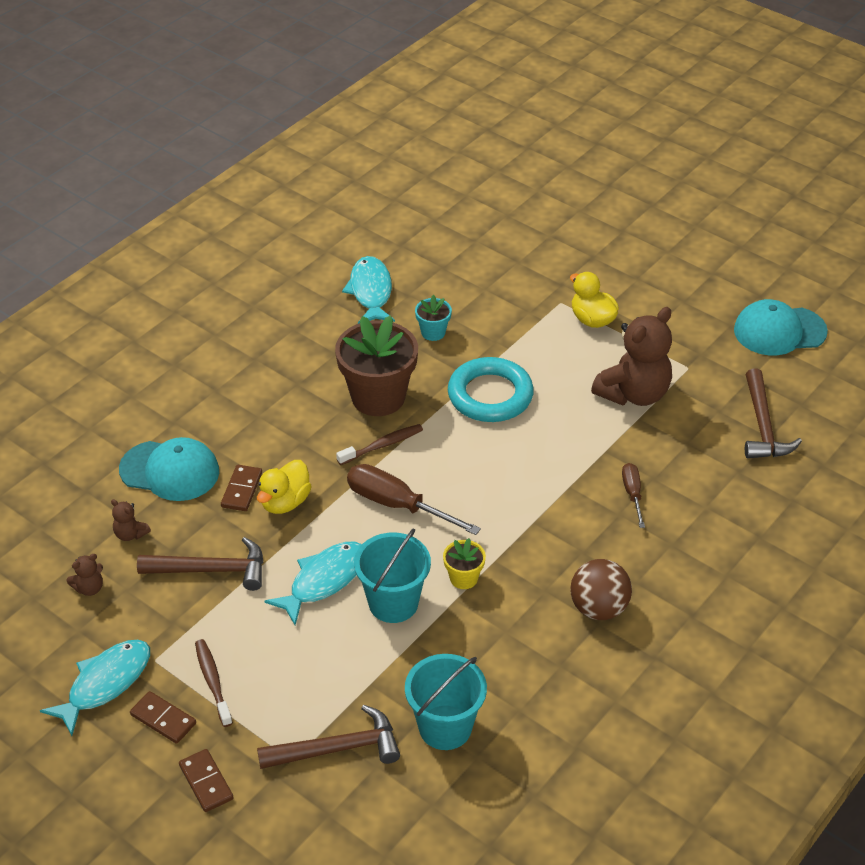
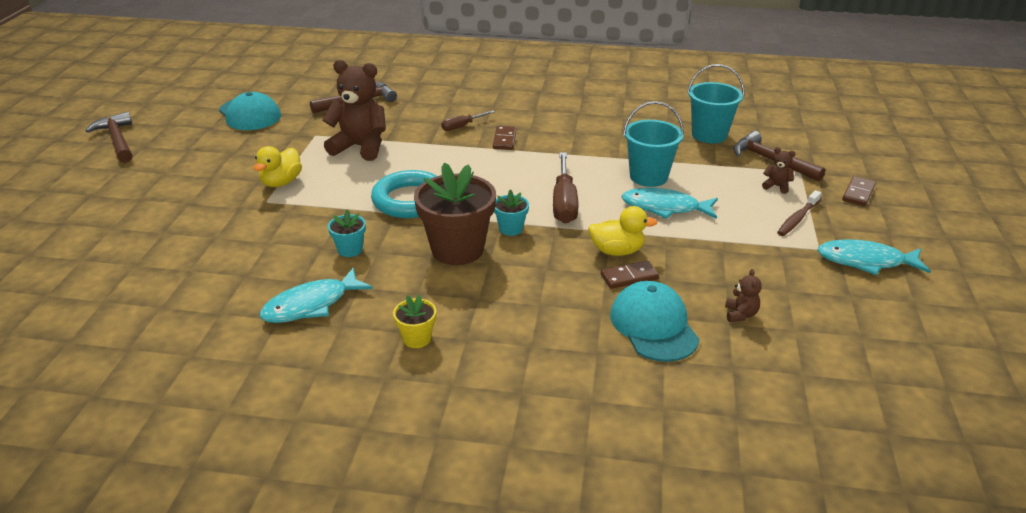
camera: 120 degrees left, 10 degrees down
brown teddy bear [67,554,103,596] -> brown teddy bear moved to [762,148,795,194]
brown domino [130,691,196,744] -> brown domino moved to [493,126,517,150]
brown hammer [137,537,263,591] -> brown hammer moved to [85,112,132,163]
brown toothbrush [336,424,423,465] -> turquoise flower pot [494,189,529,236]
yellow flower pot [443,538,486,589] -> yellow flower pot moved to [393,295,437,348]
brown ball [570,559,632,620] -> none

